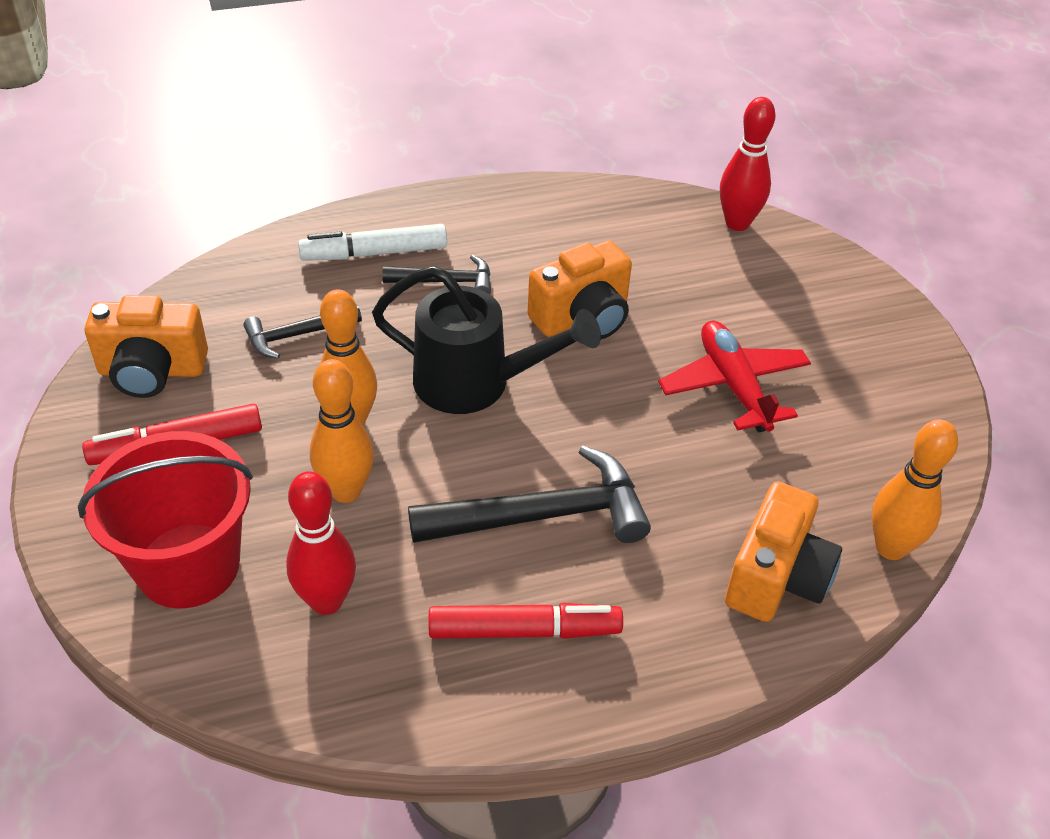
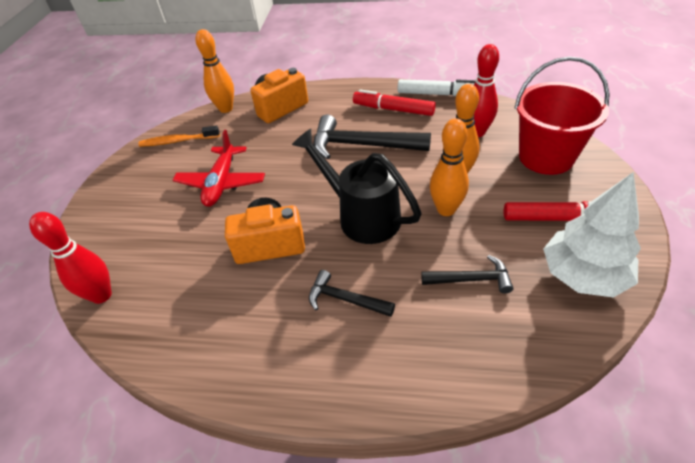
camera: 150 degrees left, 0 degrees up
orange camera [85,295,208,398] -> white tree [543,172,641,297]
white marker [298,224,447,261] -> white marker moved to [398,79,476,96]
none -> orange toothbrush [138,126,220,147]

